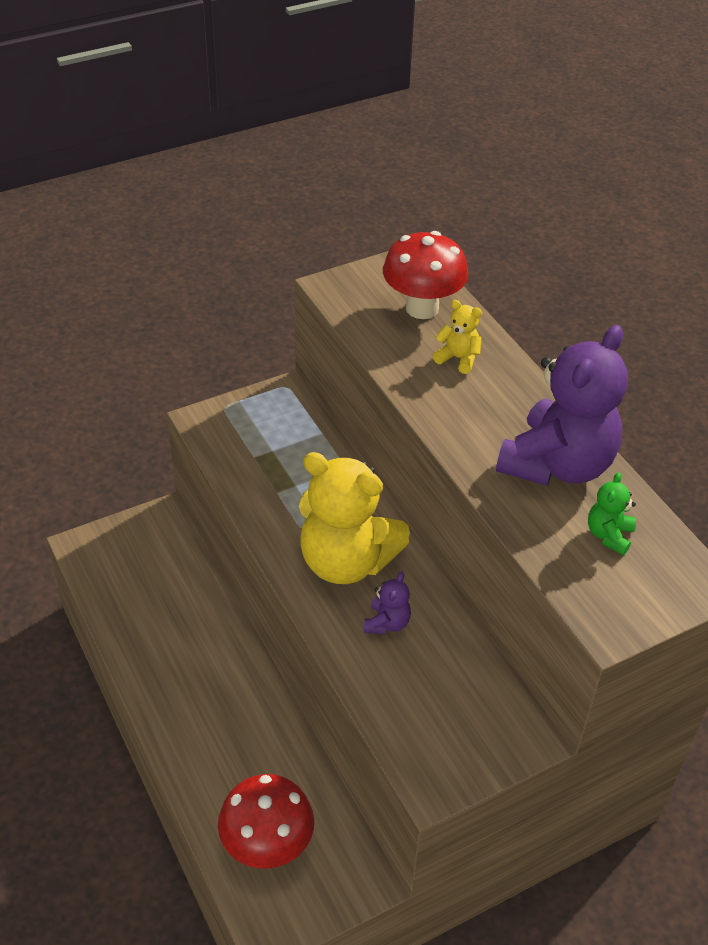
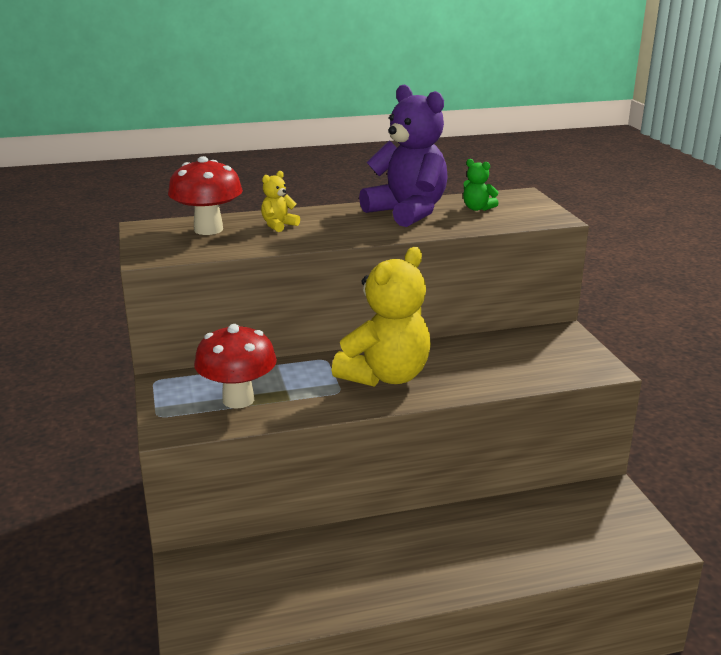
camera: 75 degrees left, 20 degrees down
red mushroom [218,774,314,868] -> red mushroom moved to [194,324,277,409]
purple teddy bear [364,572,411,634] -> none

